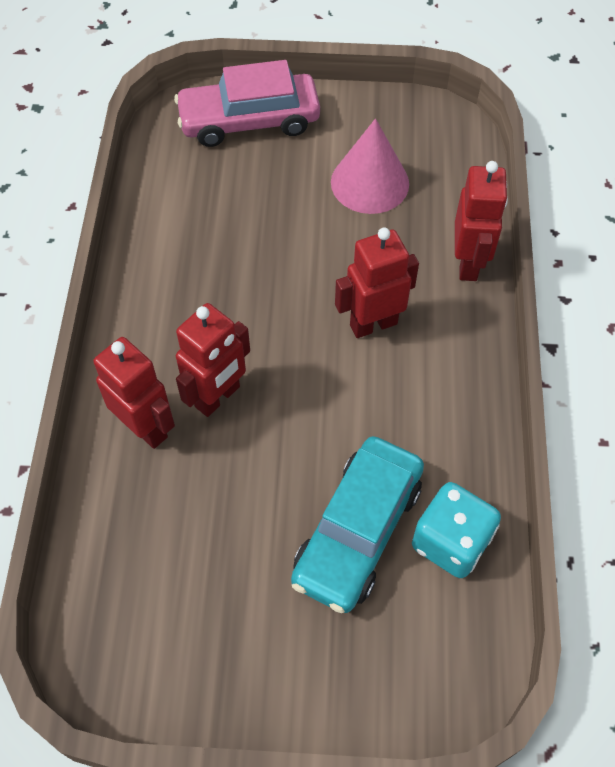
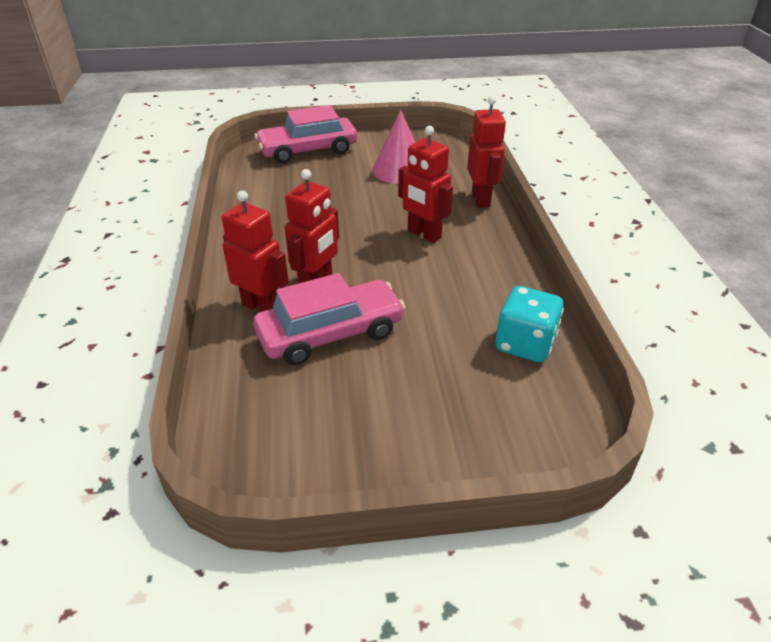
camera: 10 degrees left, 20 degrees down
turquoise car [291,436,424,613] -> none
red robot [335,227,419,338] -> red robot turned 105 degrees counterclockwise [398,126,453,243]
none -> pink car [254,273,405,365]

